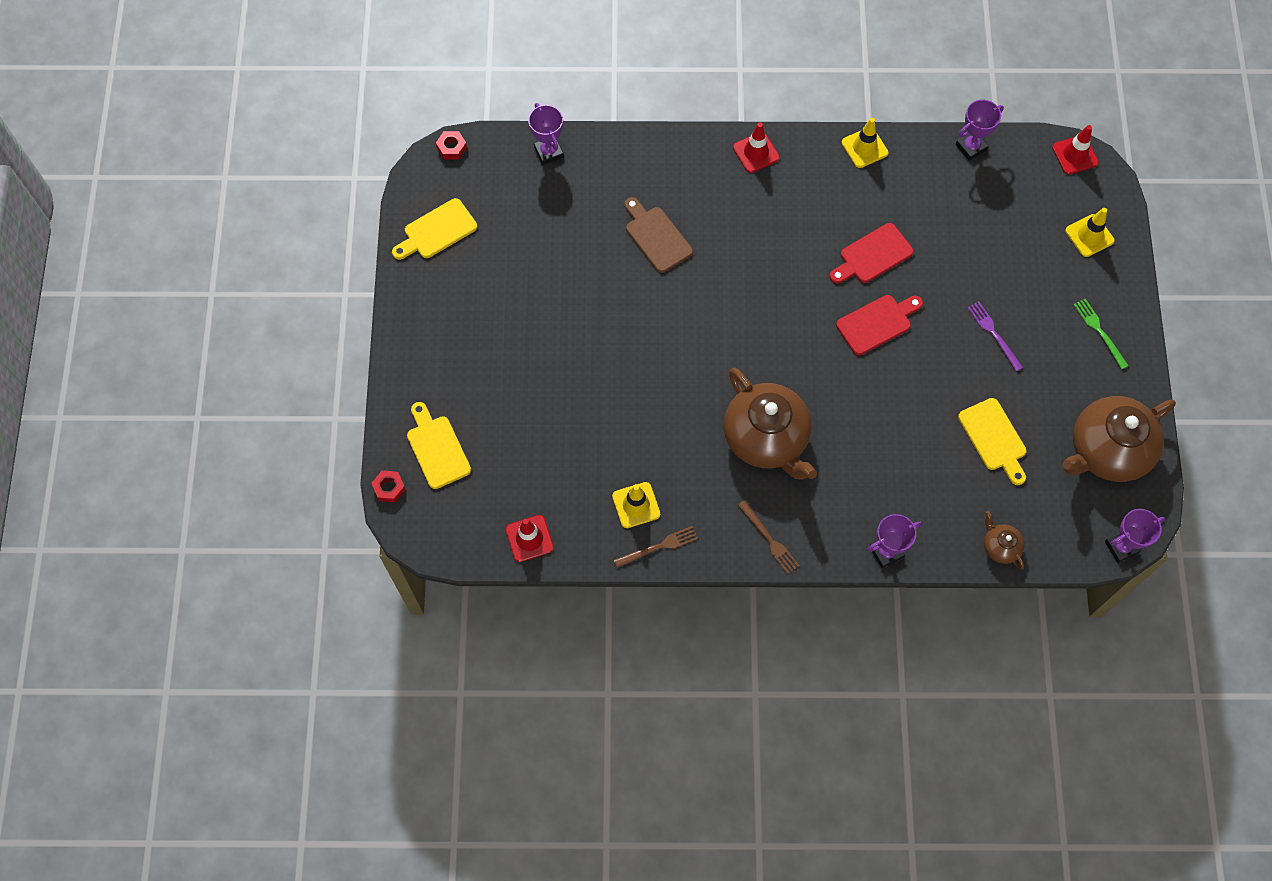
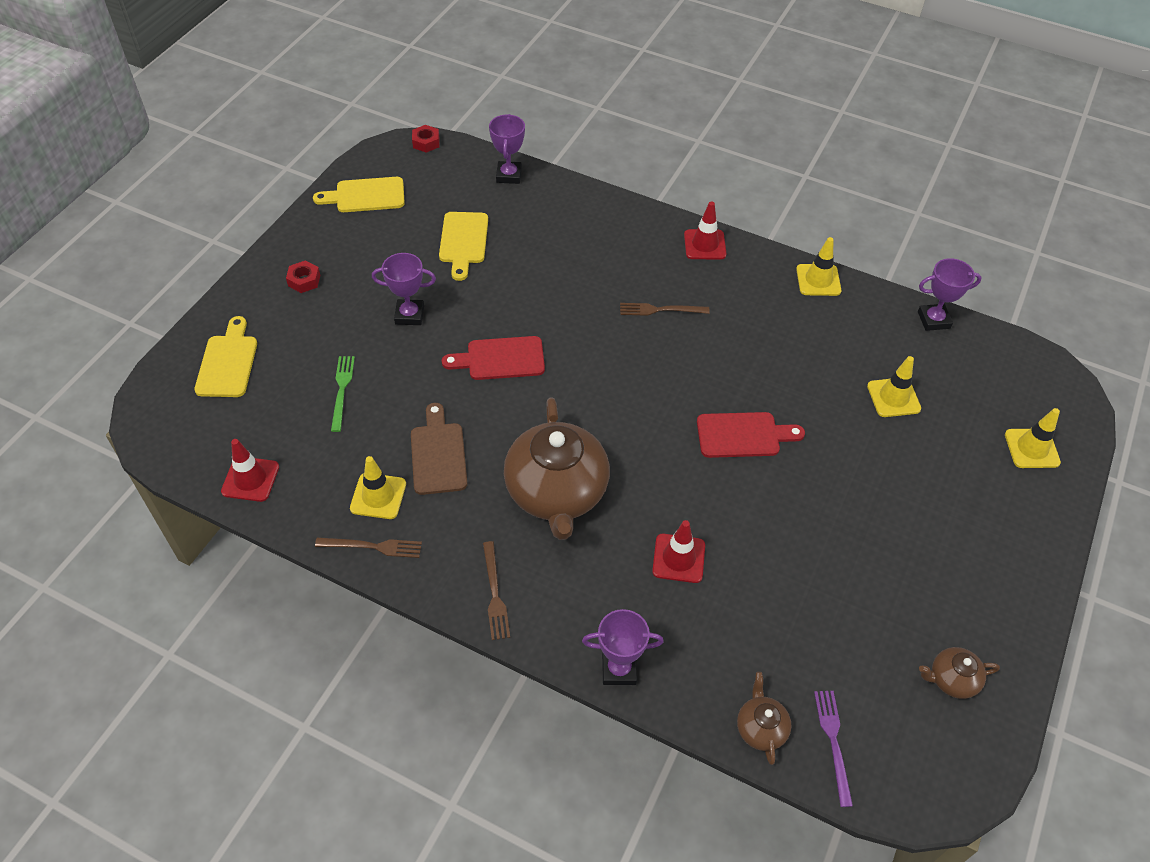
camera: 25 degrees right, 15 degrees down
red nut [372,470,406,503] -> red nut moved to [286,261,320,293]
brown cutting board [625,197,693,273] -> brown cutting board moved to [411,403,467,495]
red cutting board [830,223,914,284] -> red cutting board moved to [442,336,545,380]
yellow cutting board [958,398,1027,485] -> yellow cutting board moved to [439,212,488,281]
purple fork [967,301,1023,371] -> purple fork moved to [814,691,853,807]
red traffic cone [1052,125,1099,175] -> red traffic cone moved to [652,520,705,583]
brown teapot [1063,396,1176,482] -> brown teapot [919,647,1000,699], size x0.45
green fork [1073,299,1129,369] -> green fork moved to [331,356,355,432]
purple trophy [1105,509,1165,563] -> purple trophy moved to [372,253,436,325]
none -> brown fork [620,303,710,316]
none -> yellow traffic cone [867,356,921,417]

